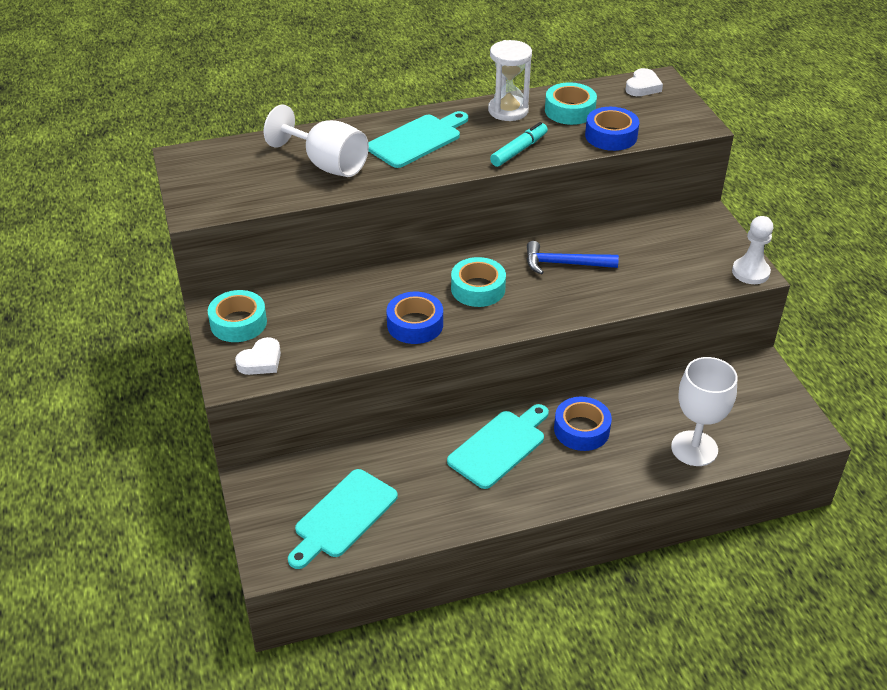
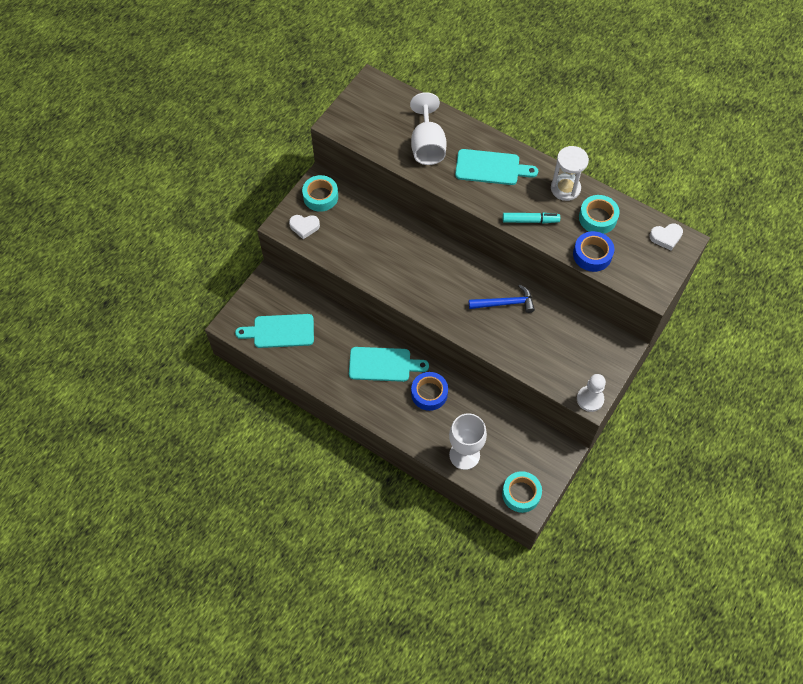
camera: 50 degrees right, 20 degrees up
blue tape [386,292,443,344] -> none
turquoise tape [451,257,506,307] -> turquoise tape moved to [502,471,542,513]
blue hammer [527,241,619,275] -> blue hammer turned 120 degrees clockwise [469,284,535,313]

